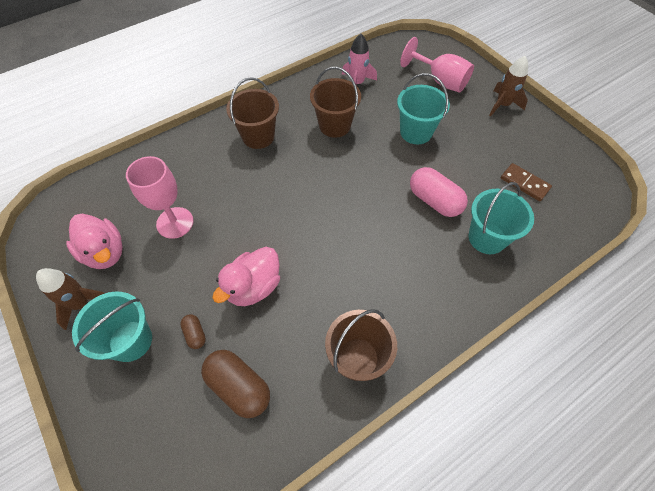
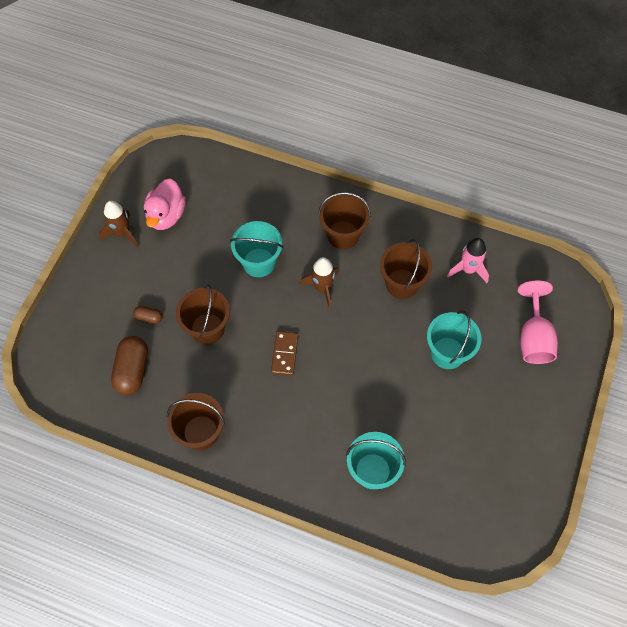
camera: 55 degrees right, 5 degrees up
turquoise bucket [72,292,152,362] -> turquoise bucket moved to [230,221,283,277]
pink goblet [126,156,194,239] -> none
brown capsule [180,314,206,349] -> brown capsule turned 75 degrees clockwise [133,306,162,324]
pink duck [212,247,280,306] -> brown bucket [176,285,230,345]
pink capsule [410,167,468,217] -> none
brown rocket [489,56,528,116] -> brown rocket moved to [300,257,339,309]
brown domino [501,163,552,201] -> brown domino moved to [271,331,298,376]

